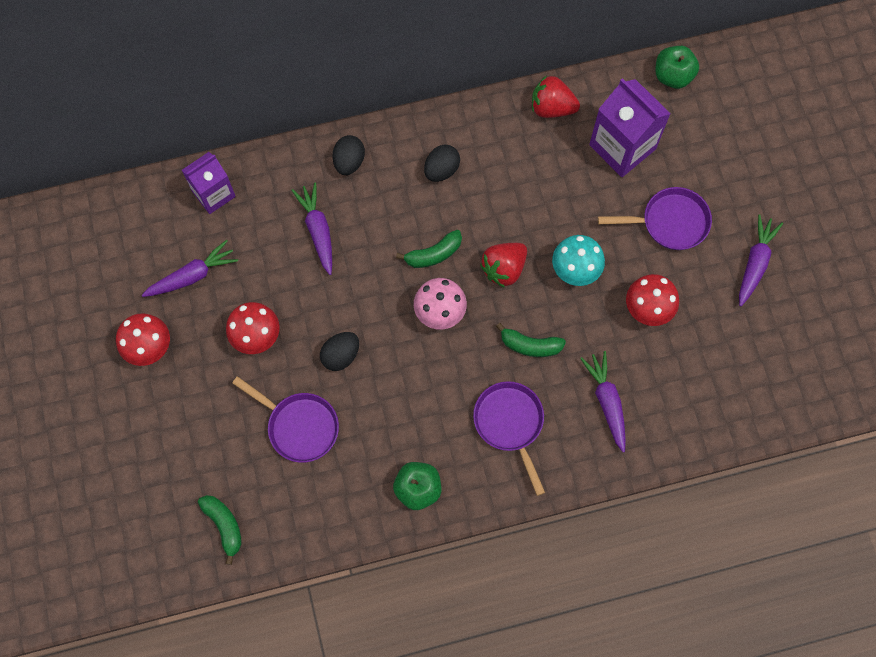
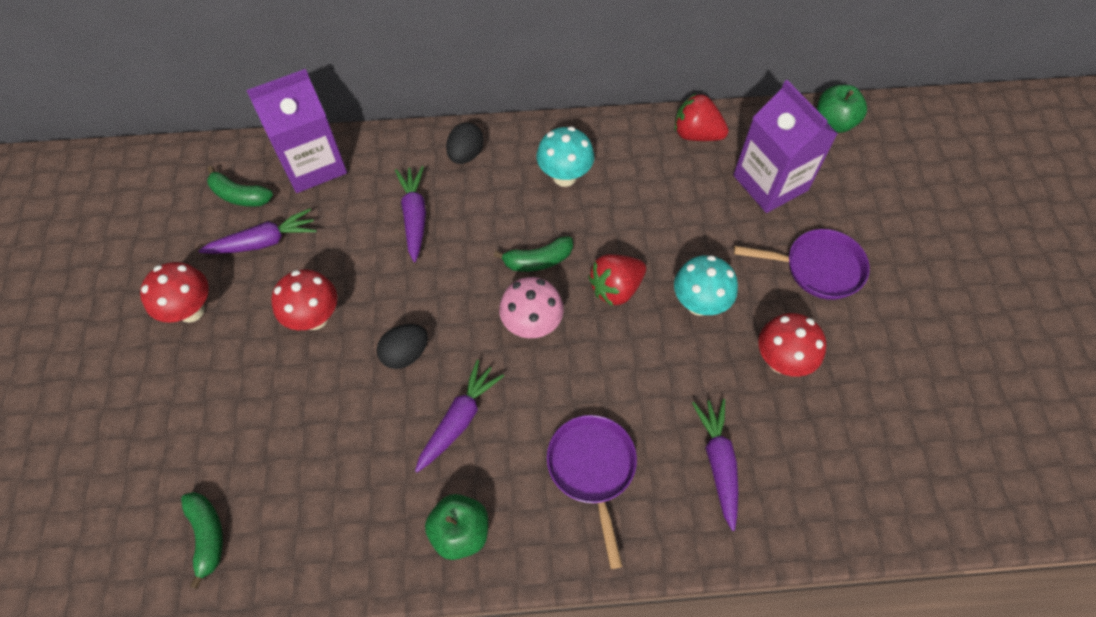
camera: 10 degrees right, 10 degrees down
purple carton [182,152,236,214] -> purple carton [246,69,347,193], size x1.53
purple pan [232,376,339,463] -> none
black egg [424,145,460,182] -> turquoise mushroom [536,127,594,187]
green banana [496,323,566,357] -> green banana moved to [207,166,273,207]
purple carrot [739,214,783,306] -> purple carrot moved to [415,360,504,473]

